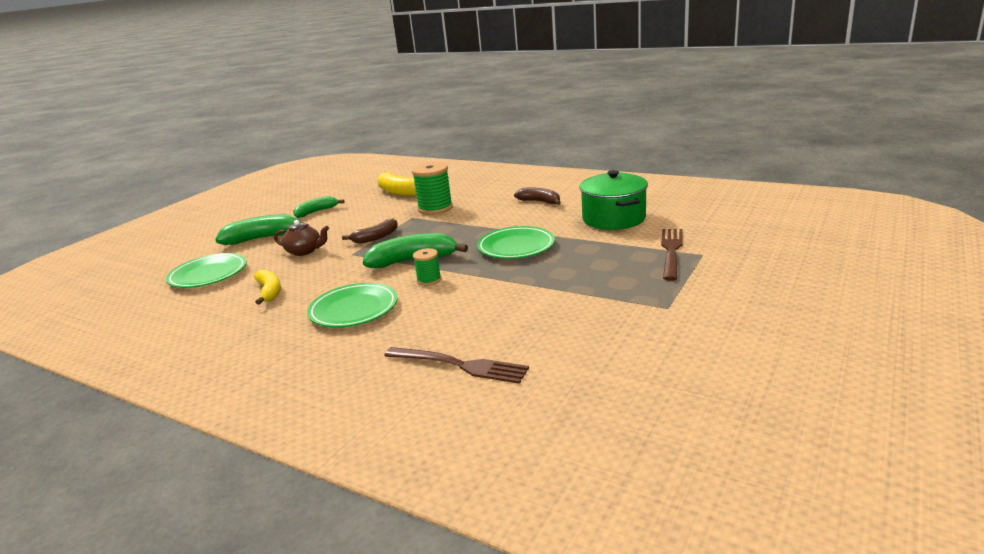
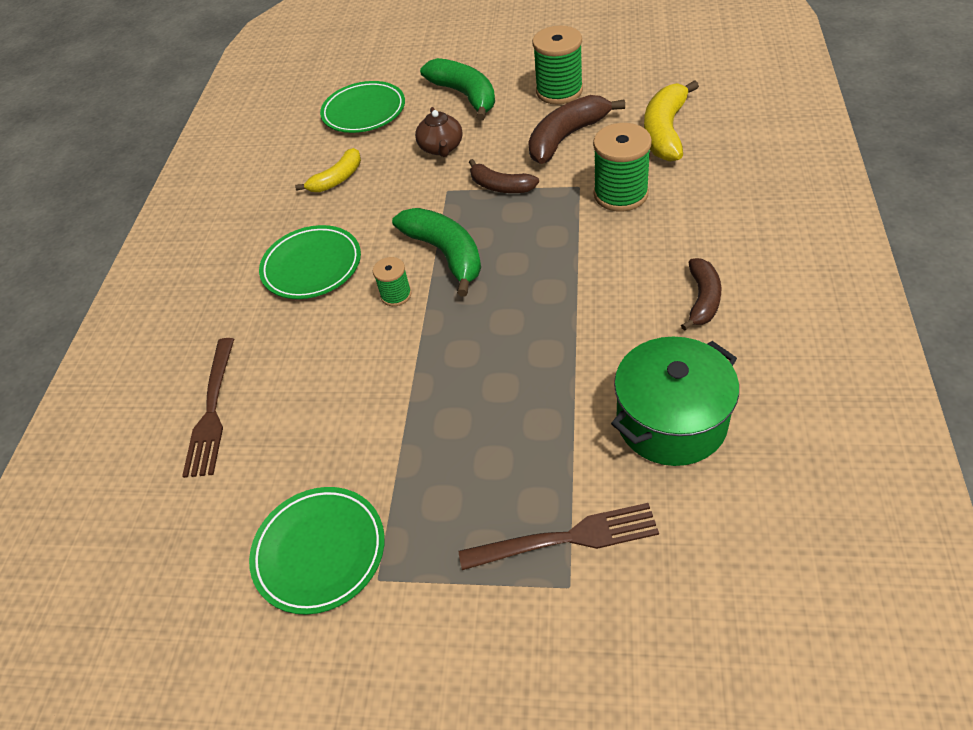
camera: 70 degrees right, 25 degrees up
green banana [293,196,344,218] -> green spool [533,26,583,104]
green plate [477,226,555,259] -> green plate moved to [249,487,385,615]
none -> brown banana [528,95,625,164]

